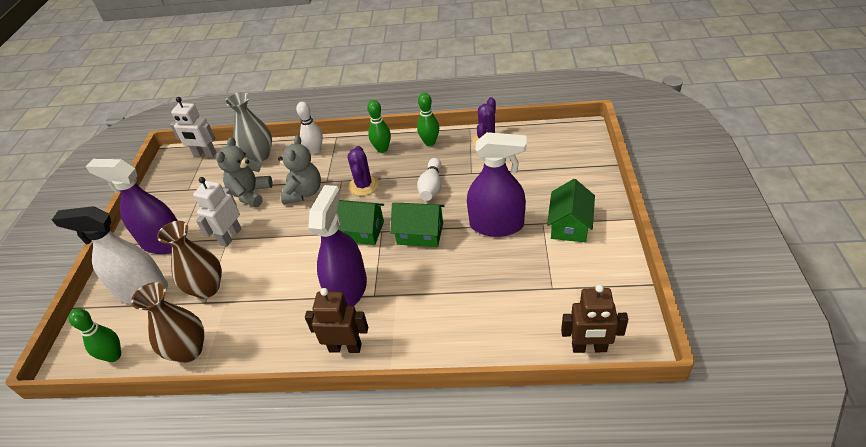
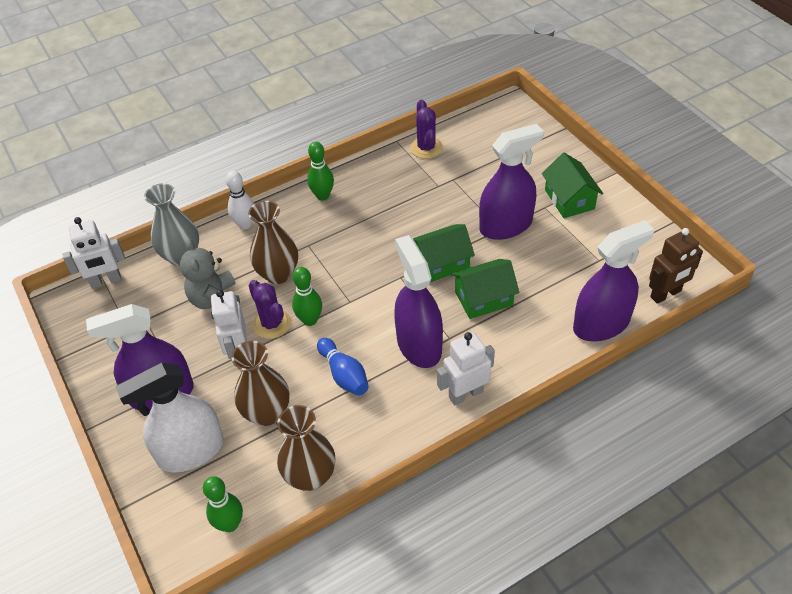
camera: 35 degrees left, 5 degrees up
grey teddy bear [278,135,321,204] -> brown vase [248,201,298,284]
brown robot [305,288,368,353] -> white robot [437,332,495,406]
green house [337,200,384,245] -> green house moved to [451,259,520,319]
purple cactus [348,146,379,196] -> purple cactus moved to [248,280,291,339]
green bowling pin [417,93,439,146] -> green bowling pin moved to [292,267,322,326]
white bowling pin [417,158,442,201] -> none
none -> blue bowling pin [317,338,369,396]
none -> purple spray bottle [573,220,654,342]

